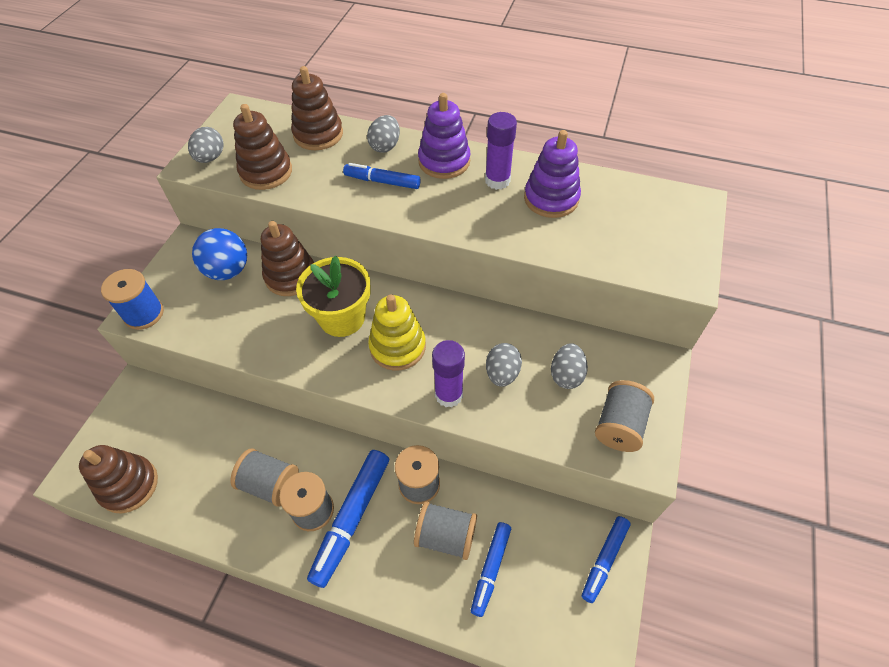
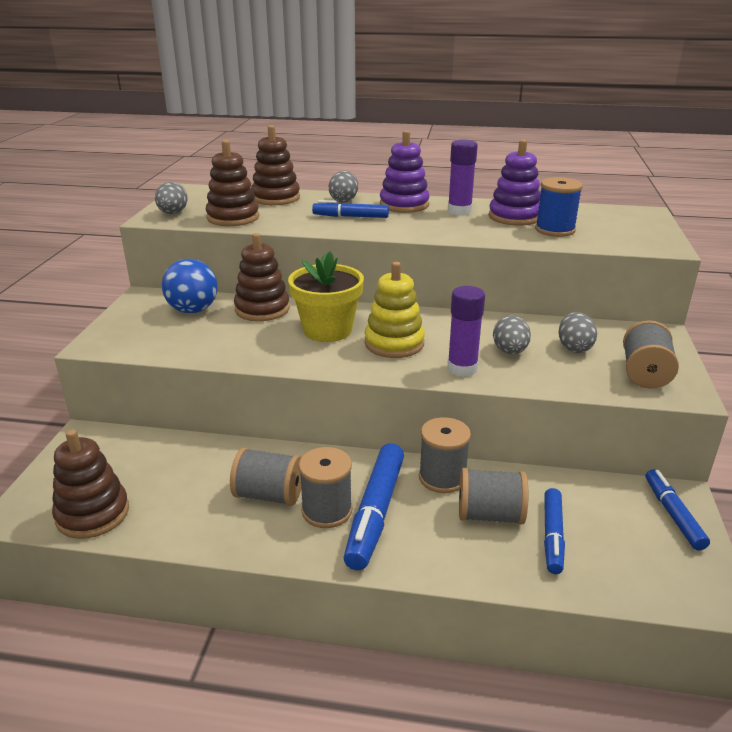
camera: 10 degrees left, 25 degrees down
blue spool [101,269,164,330] -> blue spool moved to [535,177,583,237]
blue marker [582,516,631,603] -> blue marker turned 150 degrees clockwise [646,469,710,551]

